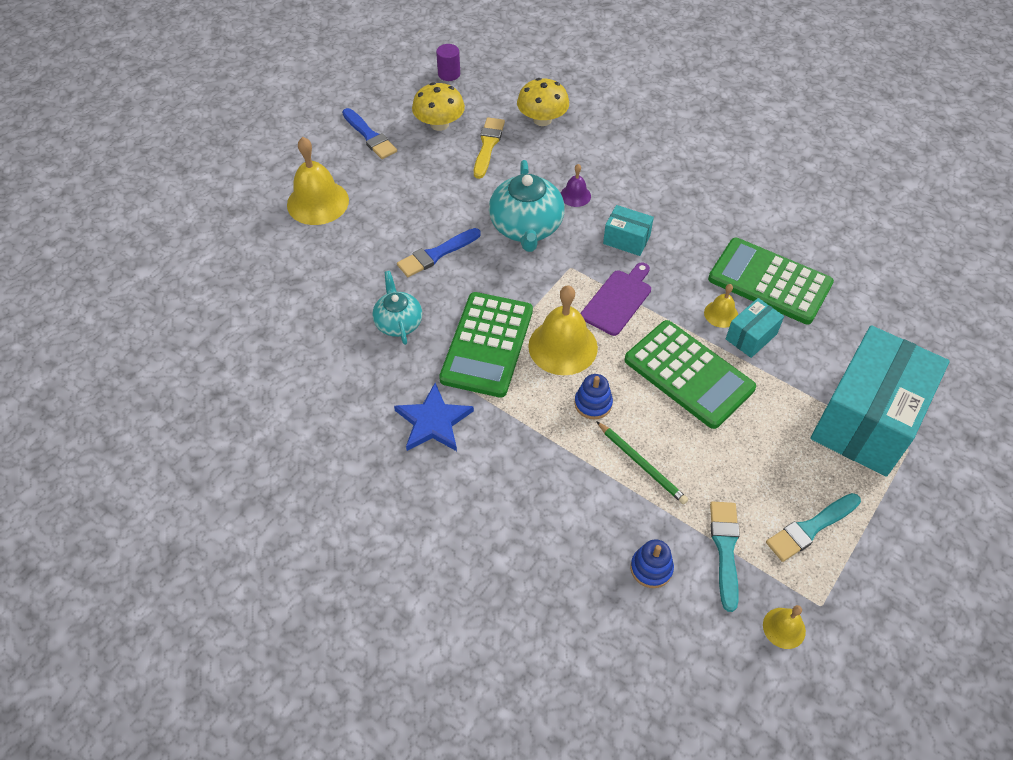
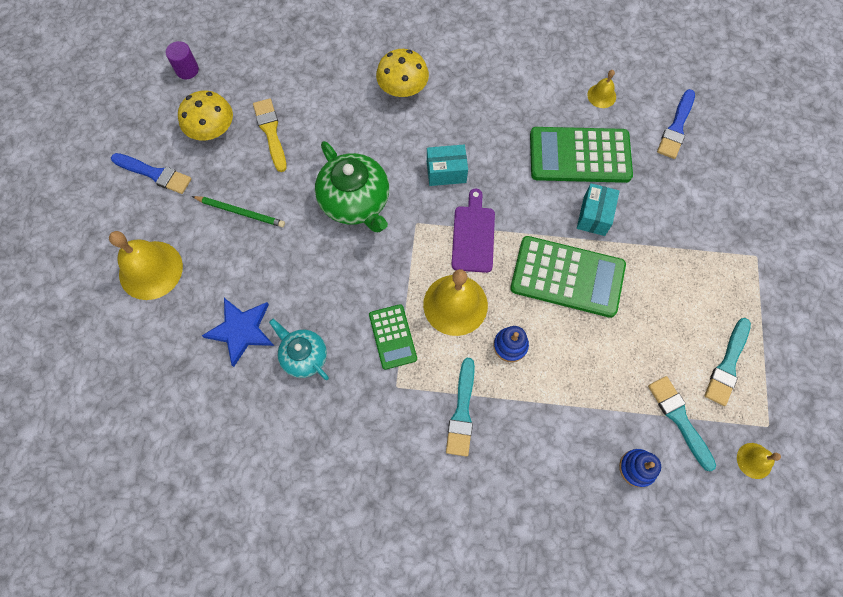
camera: 30 degrees left, 15 degrees up
blue star [394,383,474,451] -> blue star moved to [202,298,274,367]
blue brush [397,228,481,277] -> blue brush moved to [657,89,695,159]
green calculator [439,292,533,398] -> green calculator [369,304,417,370], size x0.56
turquoise teapot [489,160,565,252] -> green teapot [315,141,389,232]
yellow mushroom [517,78,569,126] -> yellow mushroom moved to [376,49,429,97]
purple bell [561,164,591,207] -> none
green pencil [596,421,688,504] -> green pencil moved to [192,196,285,227]
yellow bell [704,284,738,328] -> yellow bell moved to [587,70,616,108]
turquoise box [810,325,950,477] -> none
none -> turquoise brush [446,358,475,456]

